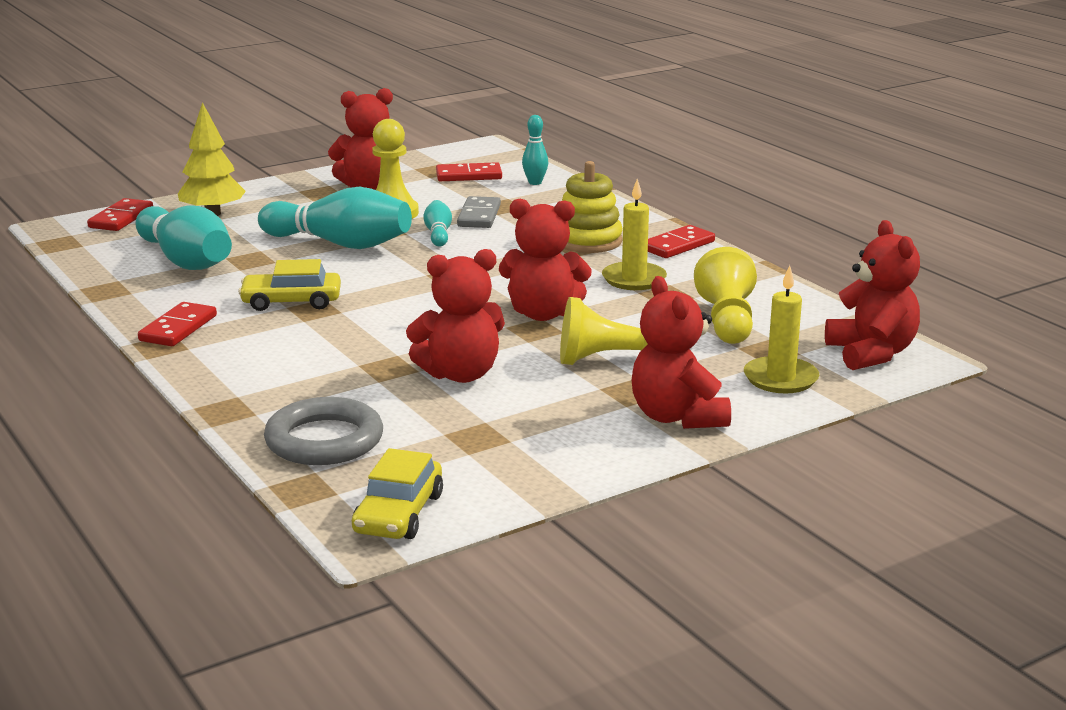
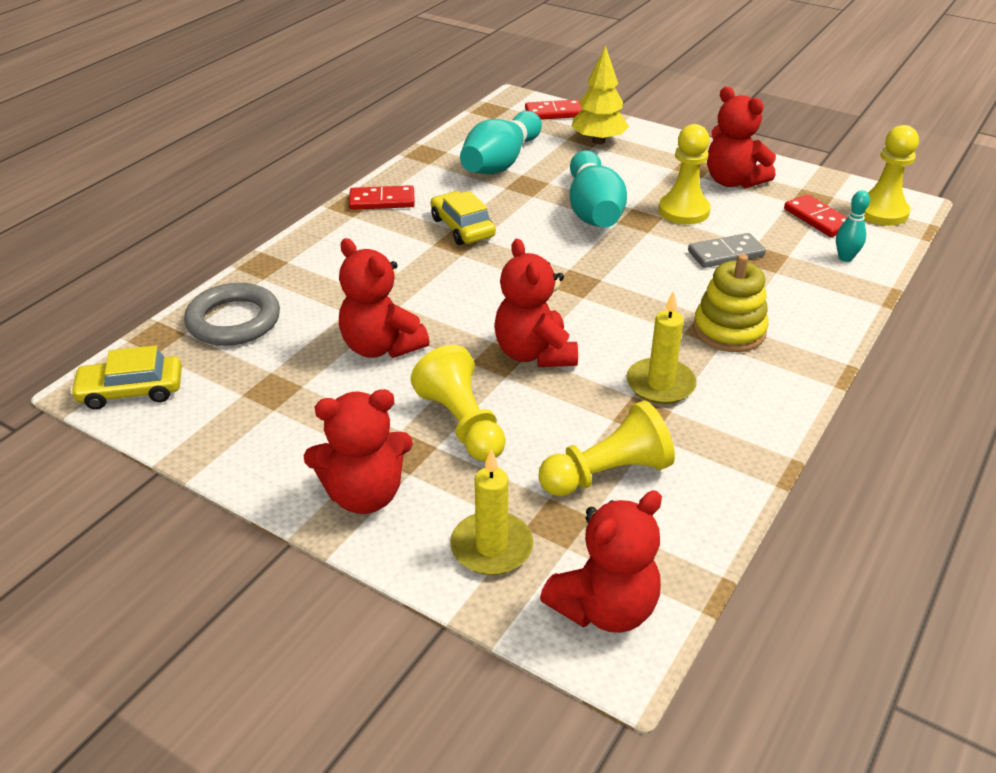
camera: 65 degrees right, 15 degrees up
turquoise bowling pin [423,200,452,247] -> none
red teddy bear [631,276,731,429] -> red teddy bear turned 150 degrees counterclockwise [304,389,413,514]
red domino [648,225,715,258] -> none
none -> yellow pawn [864,125,919,226]

